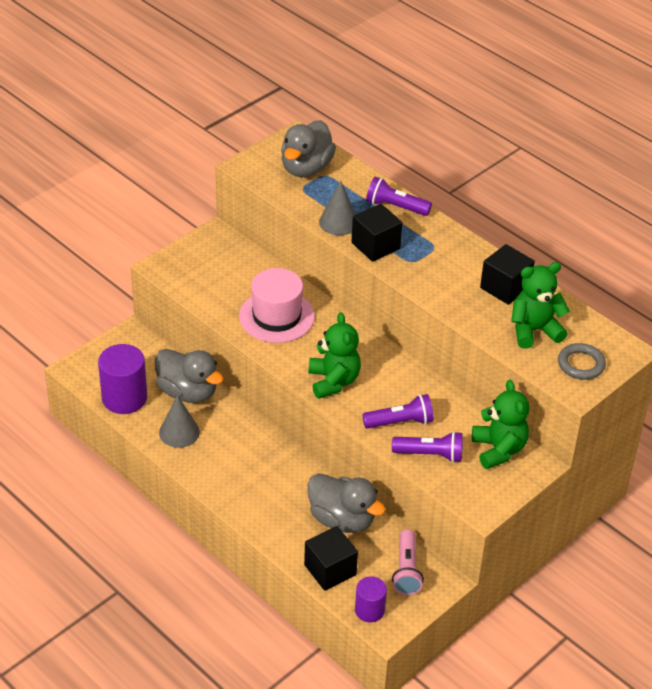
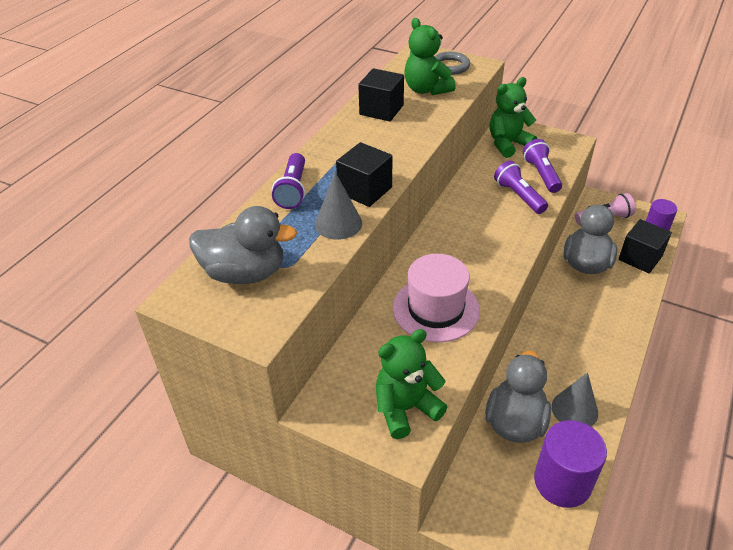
camera: 105 degrees left, 0 degrees up
green teddy bear [309,312,361,399] -> green teddy bear moved to [376,329,447,439]

